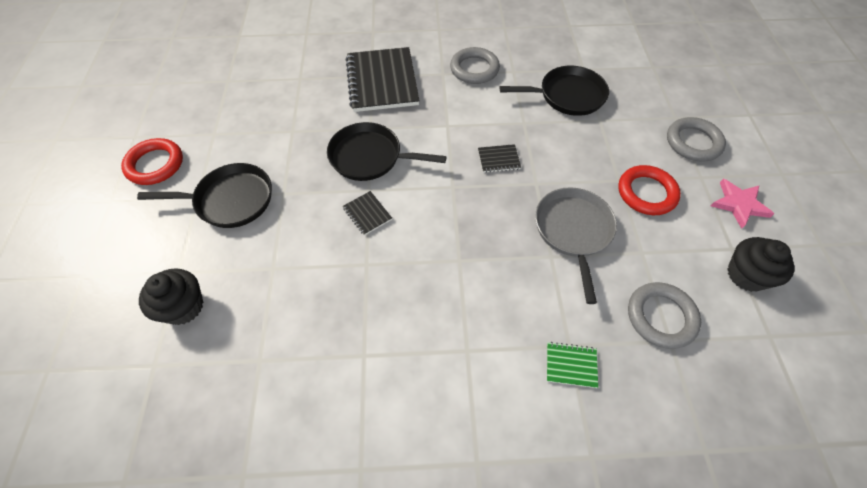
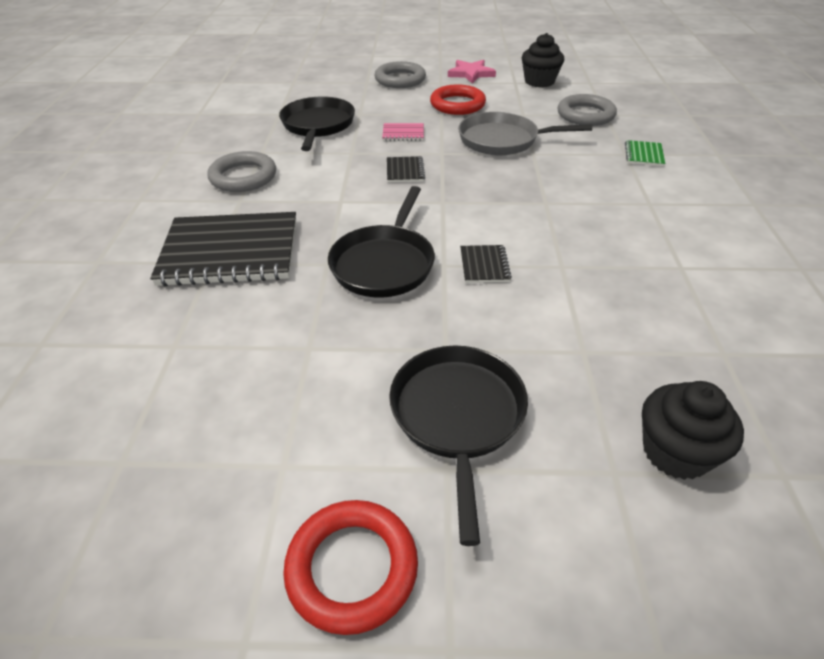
camera: 85 degrees left, 15 degrees down
black notebook [343,191,392,235] -> black notebook turned 60 degrees counterclockwise [460,245,512,283]
none -> pink notebook [382,123,424,141]

